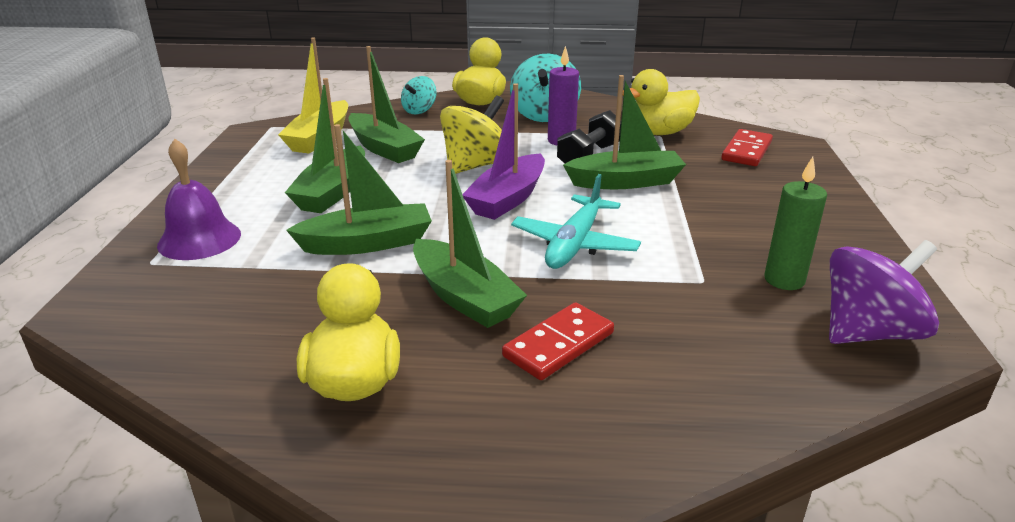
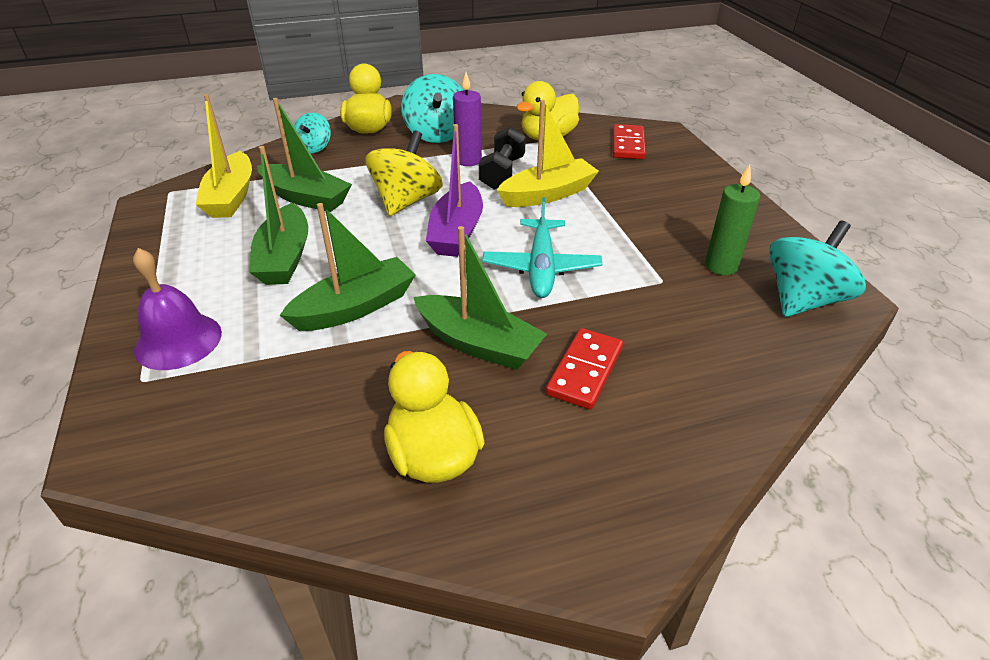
camera: 20 degrees left, 10 degrees up
green boat [563,75,686,189] -> yellow boat [497,100,599,207]
purple spinning top [829,240,939,344] -> turquoise spinning top [769,221,866,317]

